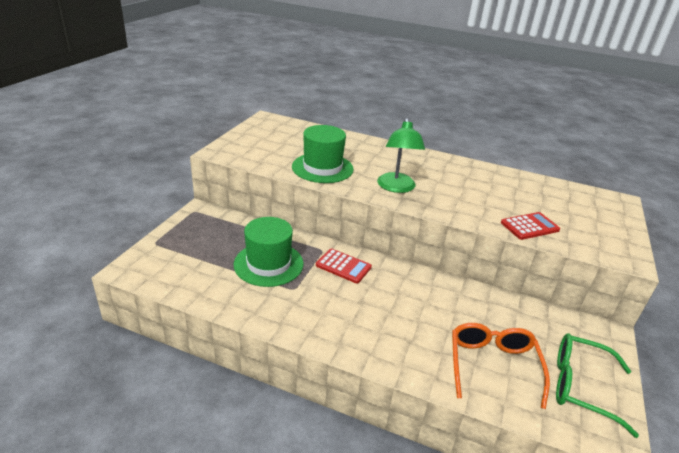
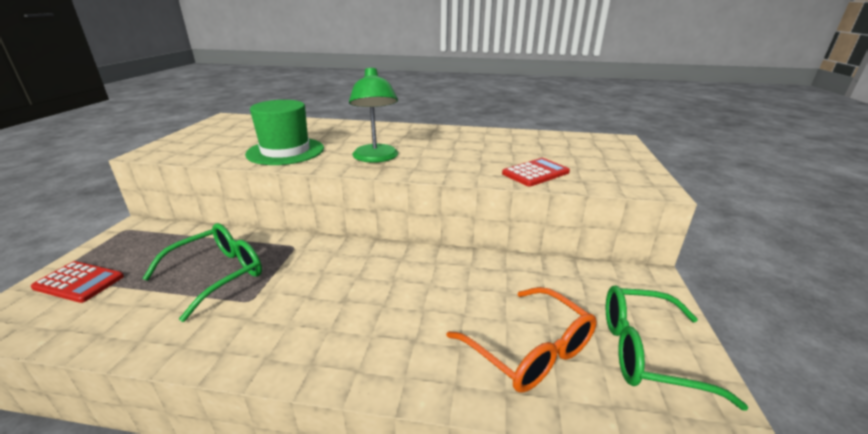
camera: 10 degrees left, 5 degrees down
green hat [234,217,304,287] -> green glasses [142,223,262,322]
red calculator [316,248,372,284] -> red calculator moved to [31,261,124,303]
orange glasses [452,323,550,409] -> orange glasses turned 150 degrees clockwise [446,287,597,393]

